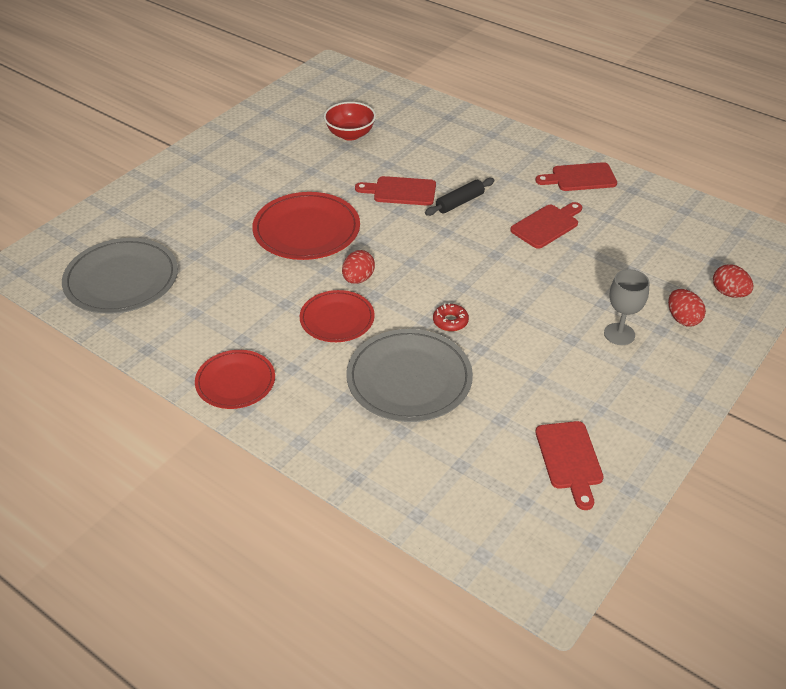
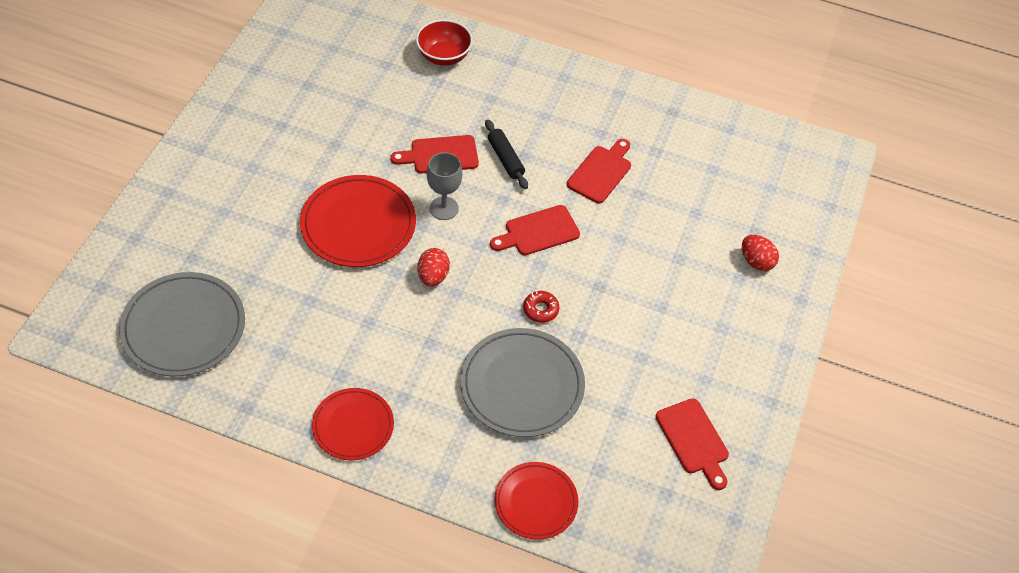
camera: 20 degrees left, 10 degrees up
red plate [300,290,375,342] -> red plate moved to [495,462,578,540]
red bowl [324,102,376,141] -> red bowl moved to [416,19,473,66]
black rolling pin [425,178,495,216] -> black rolling pin turned 60 degrees counterclockwise [485,119,528,189]
red cutting board [535,162,617,191] -> red cutting board moved to [490,205,580,255]
grey goblet [604,269,650,345] -> grey goblet moved to [427,152,462,220]
red egg [713,264,753,298] -> none

